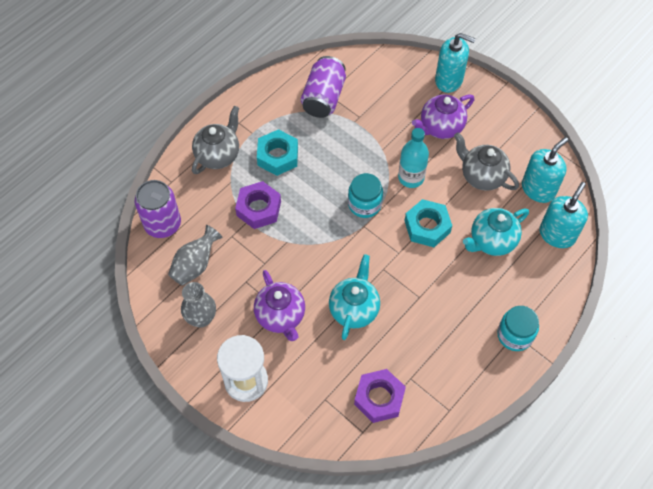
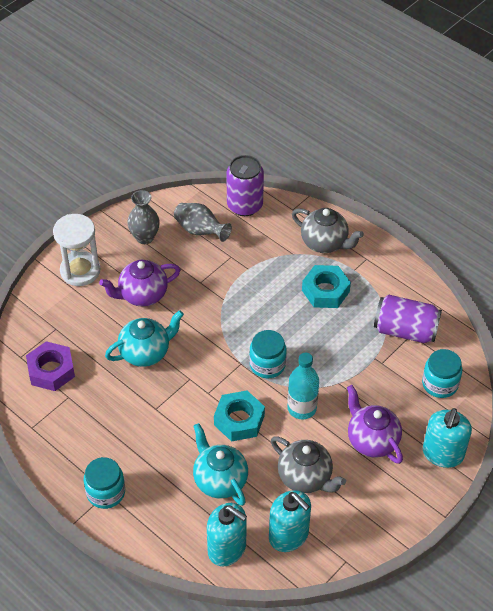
camera: 90 degrees right, 10 degrees down
purple nut [235,181,281,229] -> none
turquoise teapot [329,254,380,340] -> turquoise teapot turned 45 degrees counterclockwise [105,310,184,367]
grey teapot [454,132,519,191] -> grey teapot turned 90 degrees clockwise [271,436,346,493]
none -> turquoise jar [422,349,462,398]

